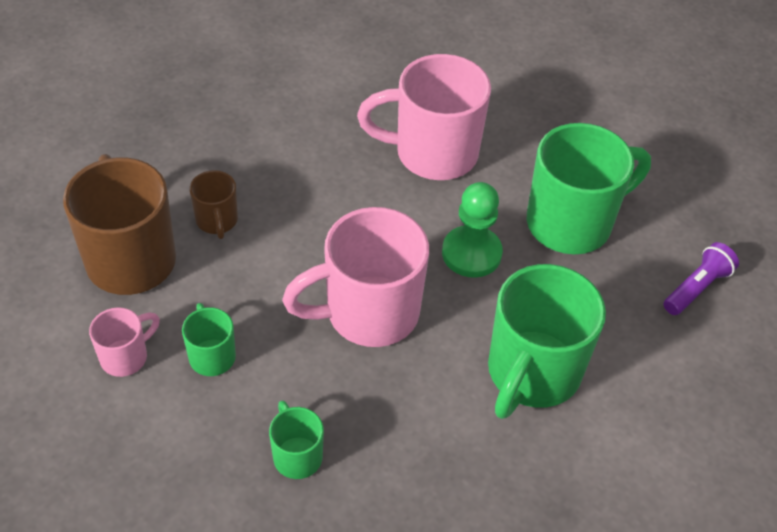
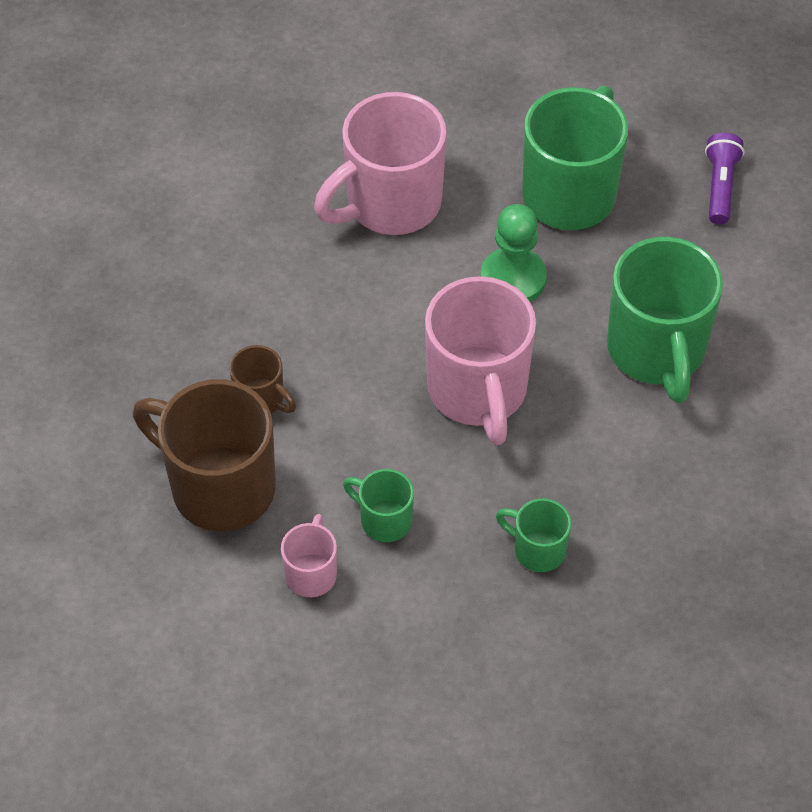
camera: 35 degrees left, 5 degrees up
pink mug [282,207,429,347] -> pink mug turned 45 degrees counterclockwise [425,276,536,445]

